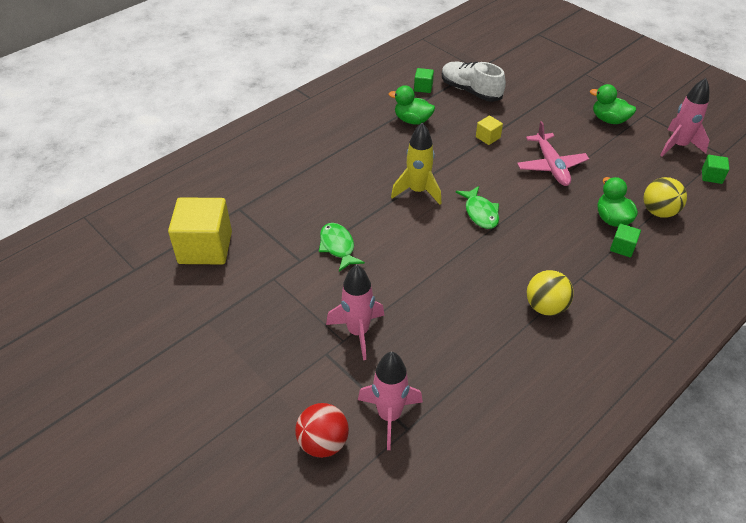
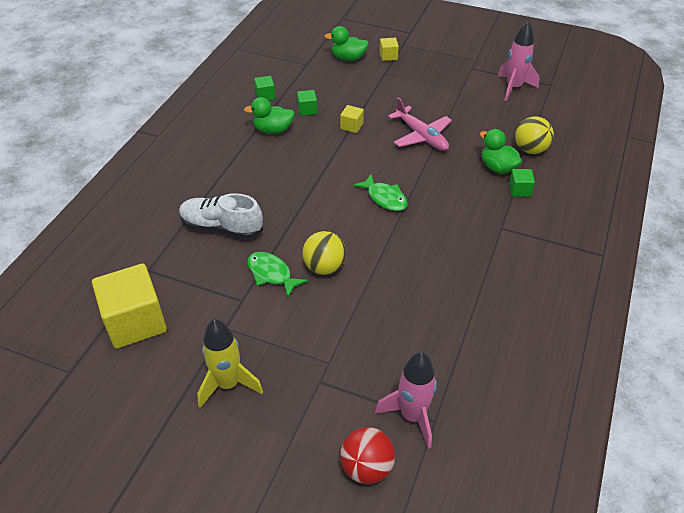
camera: 25 degrees left, 0 degrees up
pink rocket [326,265,385,360] -> none
yellow rocket [391,122,442,204] -> yellow rocket moved to [197,319,263,408]
white shoe [442,61,506,102] -> white shoe moved to [179,193,263,239]
yellow ball [527,270,574,316] -> yellow ball moved to [302,231,346,275]
green duck [590,84,636,124] -> green duck moved to [325,26,369,61]
green cube [702,155,729,184] -> green cube moved to [297,90,317,116]
none -> yellow cube [379,38,399,61]

